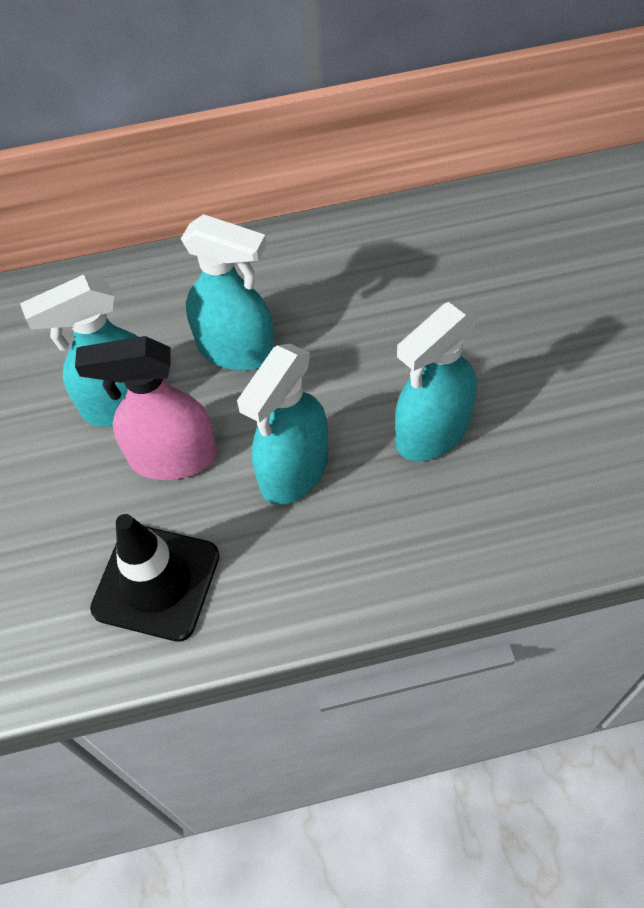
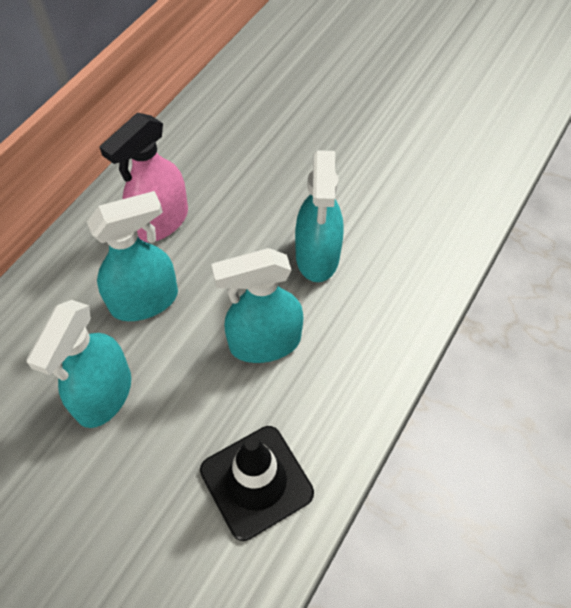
camera: 50 degrees left, 0 degrees up
pink spray bottle [75,336,217,480] -> pink spray bottle moved to [100,113,188,243]
turquoise spray bottle [237,344,328,505] -> turquoise spray bottle turned 90 degrees clockwise [211,248,303,363]

